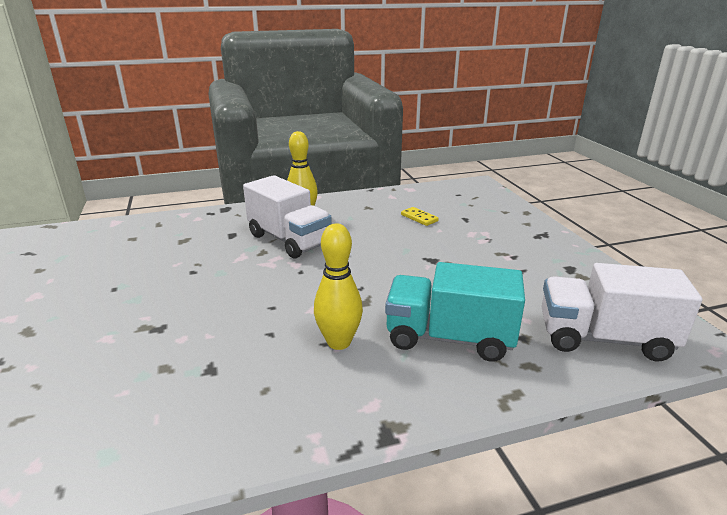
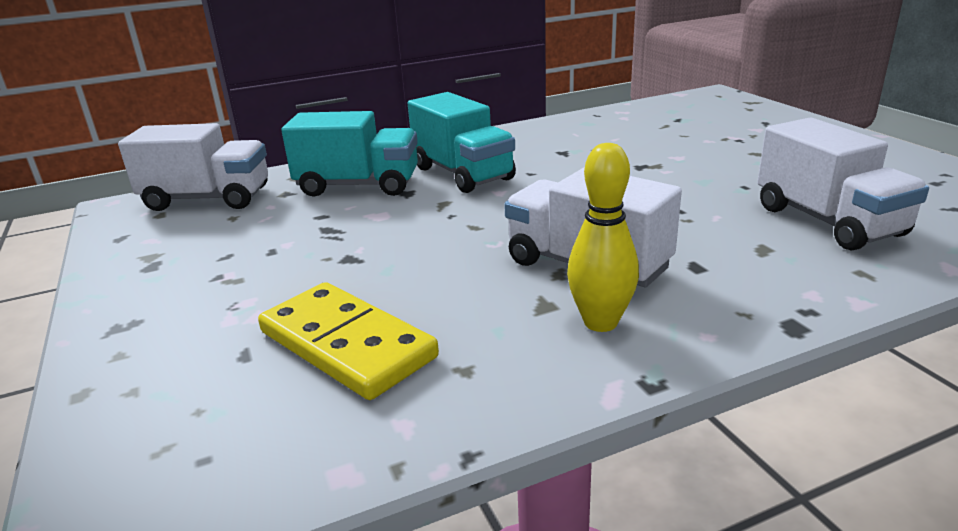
camera: 175 degrees right, 0 degrees up
yellow bowling pin [314,223,363,350] -> turquoise truck [408,92,516,193]
yellow domino [401,207,439,226] -> yellow domino [258,282,439,400], size x2.28
none -> white truck [757,118,929,251]

